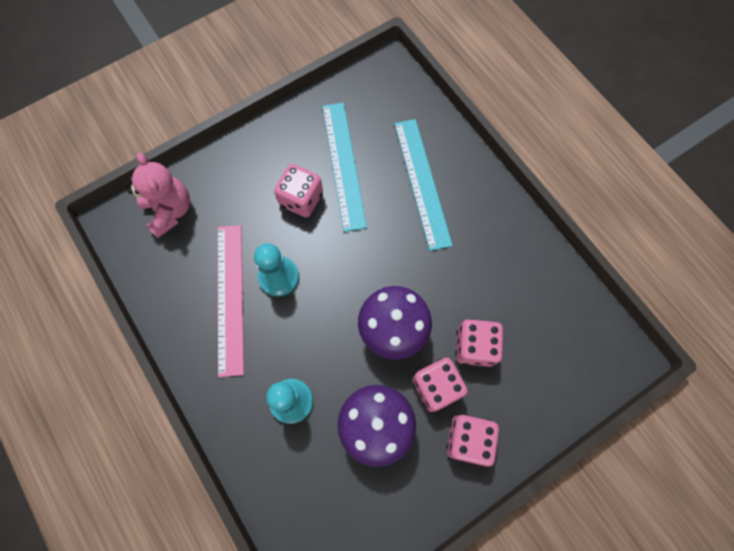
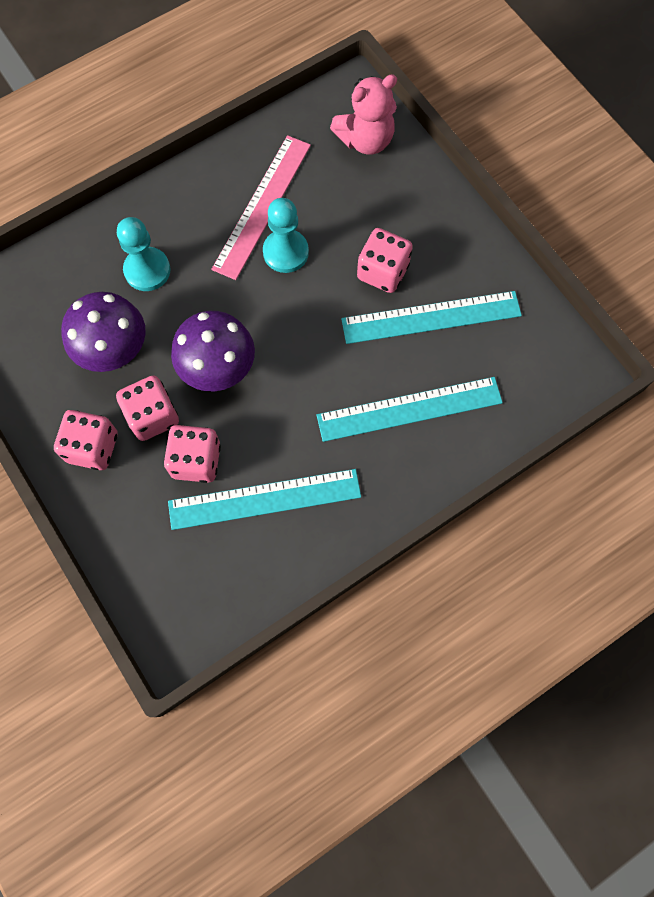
camera: 90 degrees right, 0 degrees up
pink ruler [218,225,244,377] -> pink ruler turned 60 degrees counterclockwise [211,135,311,280]
none -> turquoise ruler [168,469,361,530]

